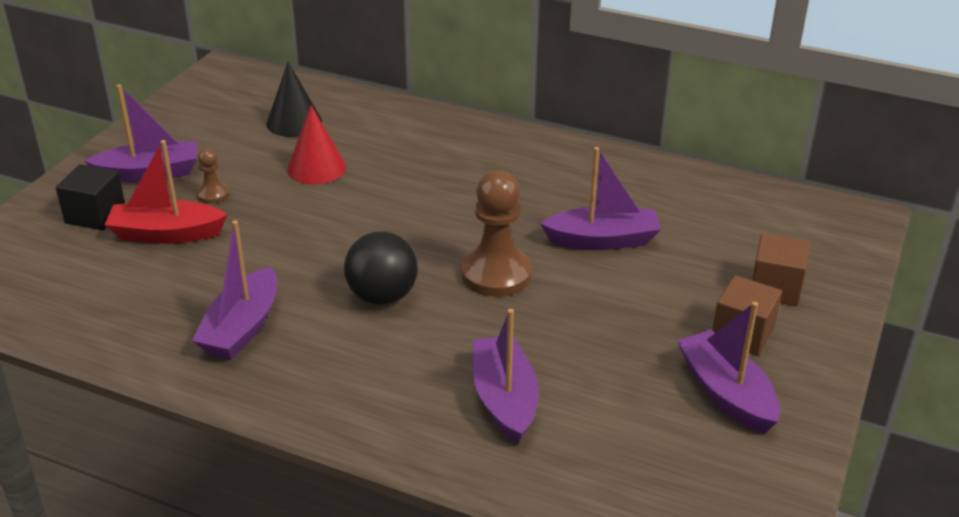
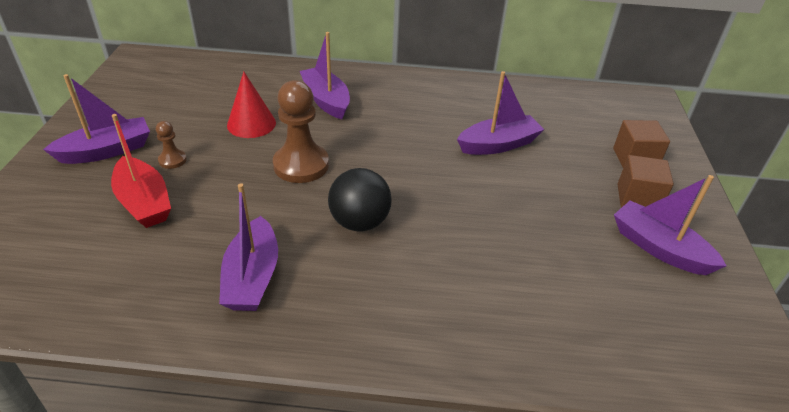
camera: 20 degrees left, 5 degrees up
black cube [56,164,125,230] -> none
red boat [105,140,228,244] -> red boat turned 105 degrees counterclockwise [111,114,171,228]
black cone [266,62,322,137] -> none
brown pawn [461,171,532,297] -> brown pawn moved to [273,80,329,183]
purple boat [473,309,539,445] -> purple boat moved to [300,32,350,119]

